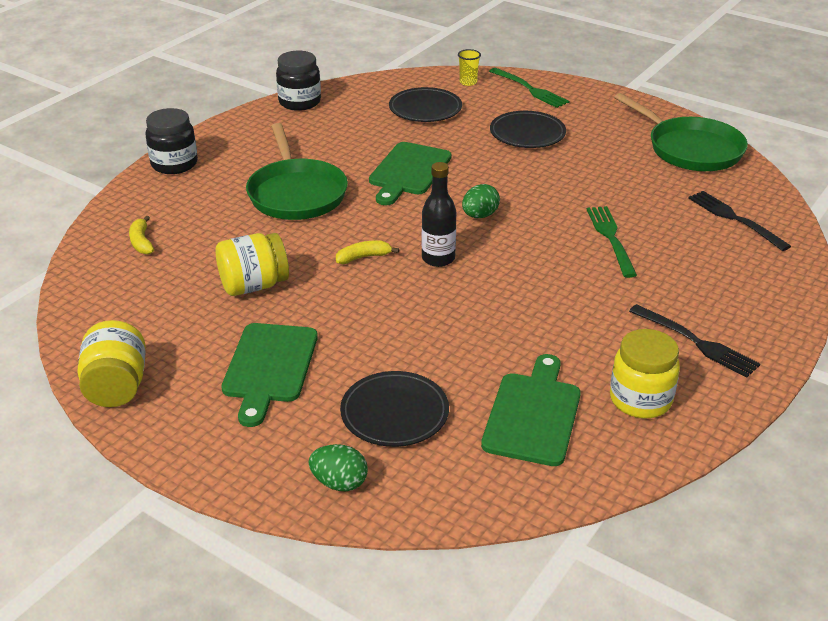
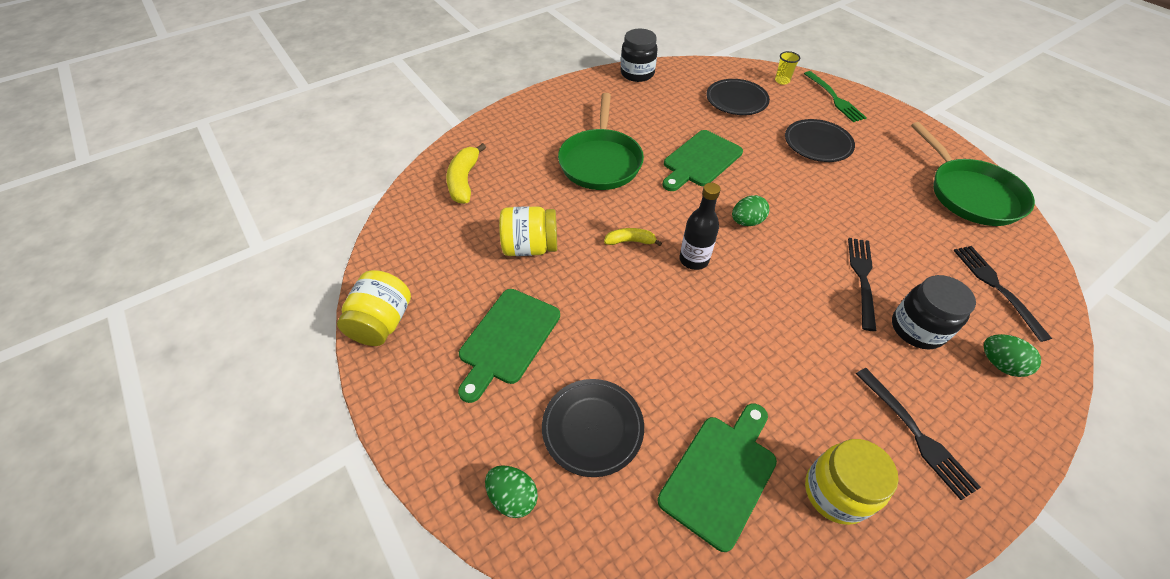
camera: 20 degrees right, 15 degrees up
yellow banana [129,216,154,254] -> yellow banana [446,143,486,204], size x1.65
black jar [145,108,198,174] -> black jar moved to [892,275,976,349]
green fork [586,206,637,278] -> black fork [848,238,876,331]
none -> green egg [984,334,1041,377]

